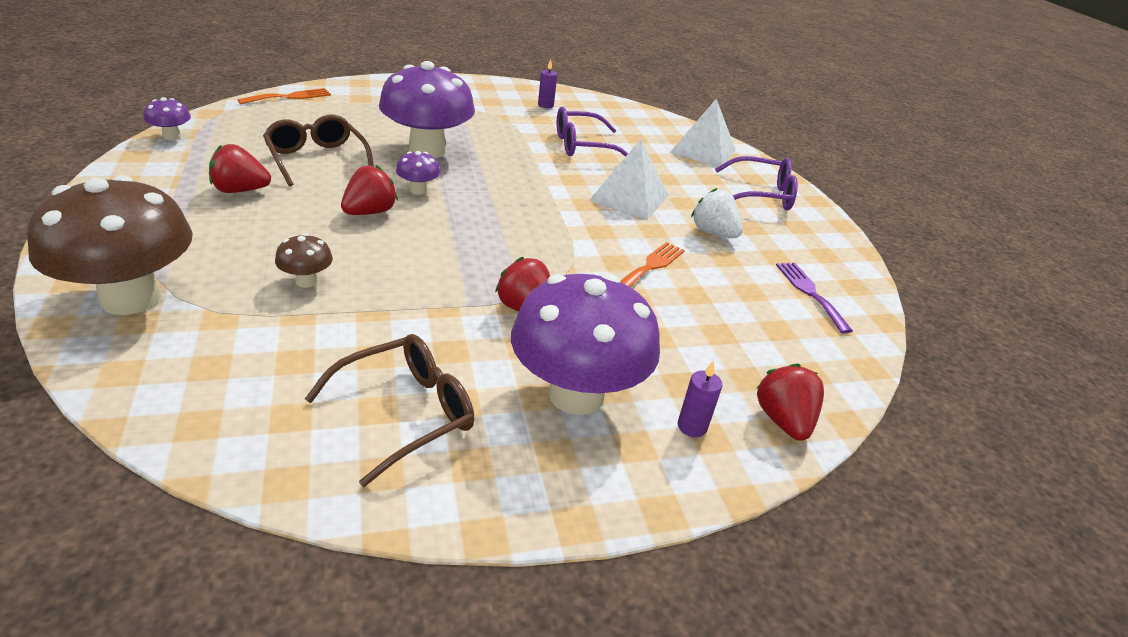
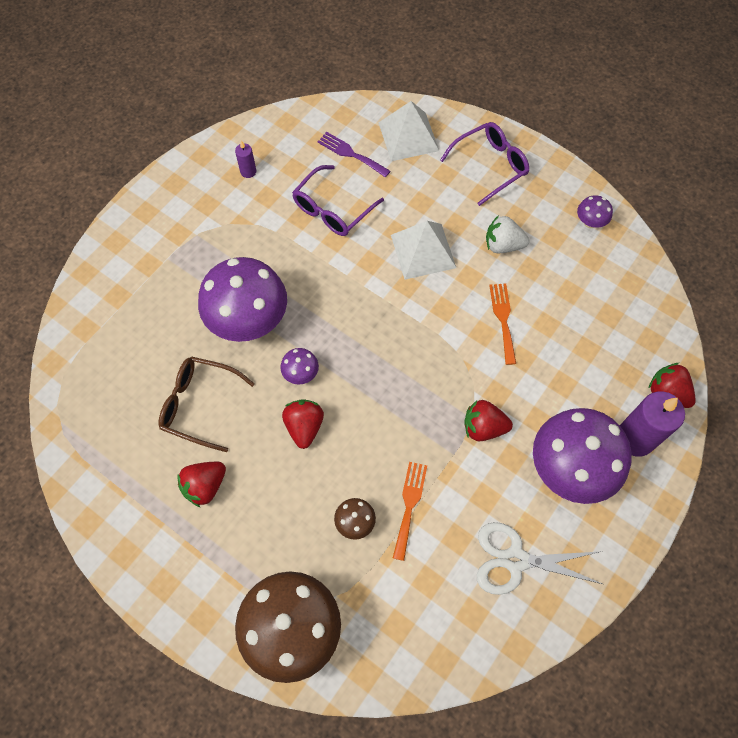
camera: 35 degrees left, 30 degrees up
purple mushroom [144,97,191,140] -> purple mushroom moved to [577,195,613,228]
orange fork [238,88,331,104] -> orange fork moved to [393,462,427,561]
brown glasses [305,334,474,487] -> white scissors [477,522,602,595]
purple candle [678,360,722,437] -> purple candle [620,391,685,457], size x2.07
purple fork [776,262,853,334] -> purple fork moved to [318,132,390,177]

